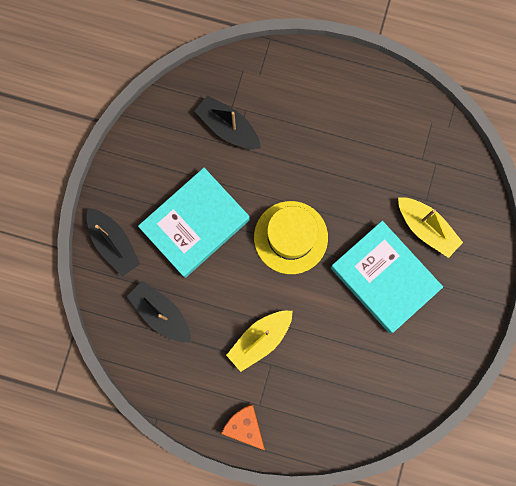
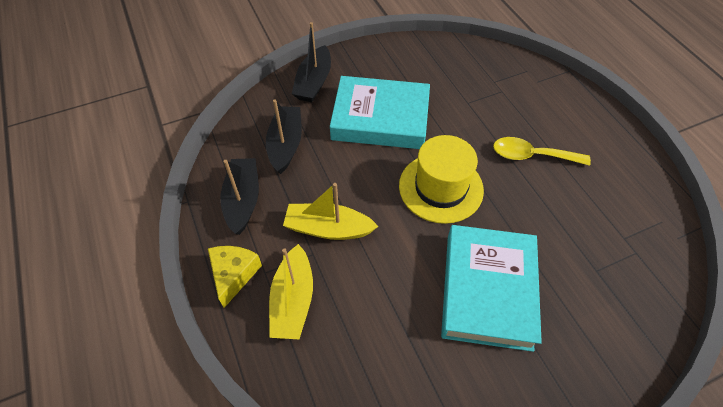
camera: 50 degrees right, 25 degrees down
black boat [194,95,261,149] -> black boat moved to [220,158,259,235]
orange cheese [221,404,265,451] -> yellow cheese [208,246,262,308]
yellow boat [398,197,463,258] -> yellow boat moved to [269,244,313,339]
none -> yellow spoon [493,137,591,166]

